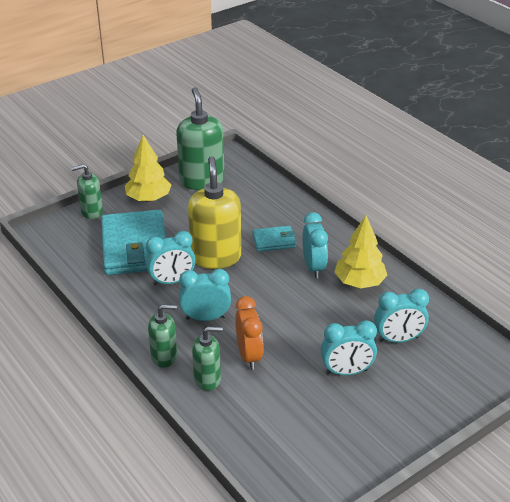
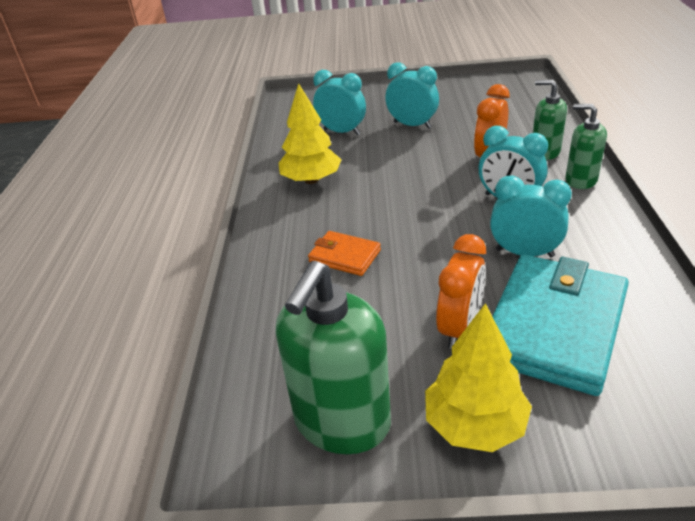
camera: 140 degrees left, 0 degrees up
green soap dispenser [72,164,103,219] -> none
yellow soap dispenser [188,156,241,269] -> none
turquoise wallet [252,226,296,252] -> orange wallet [308,231,381,276]
turquoise clock [302,212,328,278] -> none
none -> orange clock [436,234,486,349]

